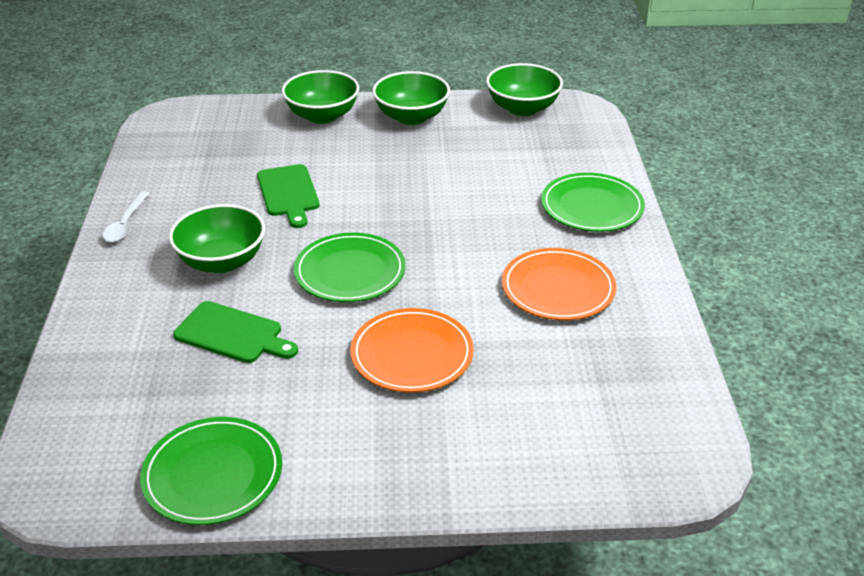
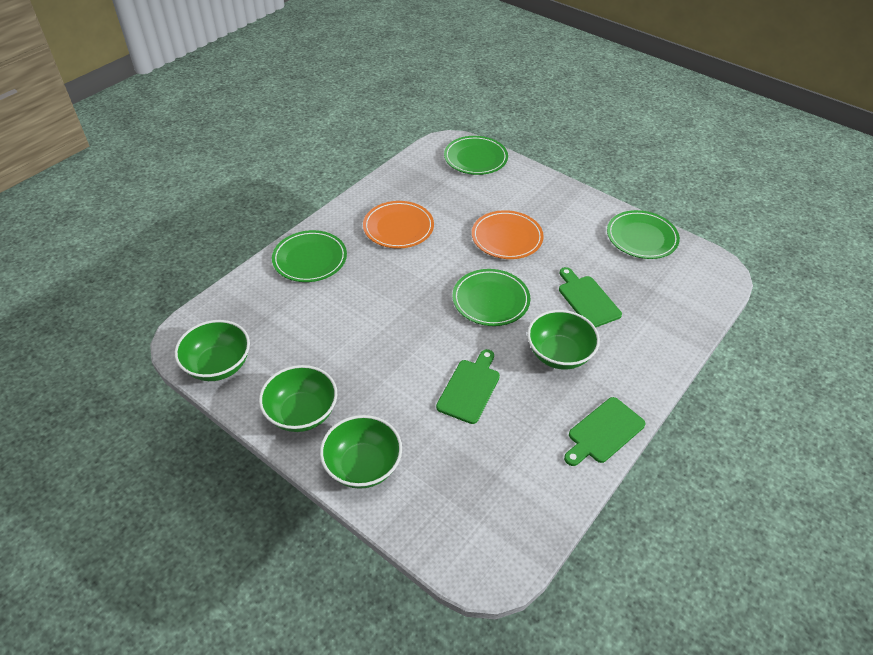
camera: 140 degrees left, 10 degrees up
white spoon [103,191,150,242] -> green cutting board [564,397,646,466]
none -> green plate [444,136,508,175]

